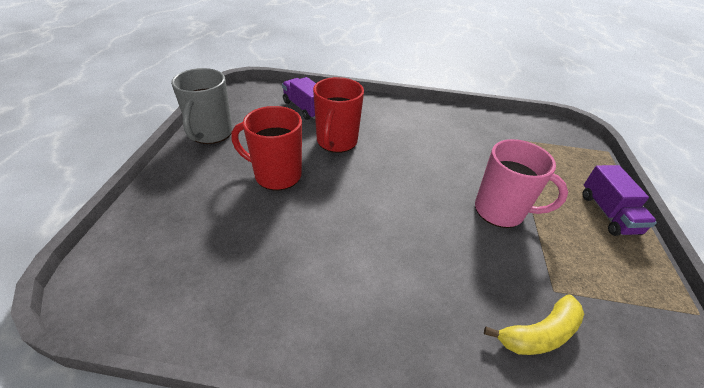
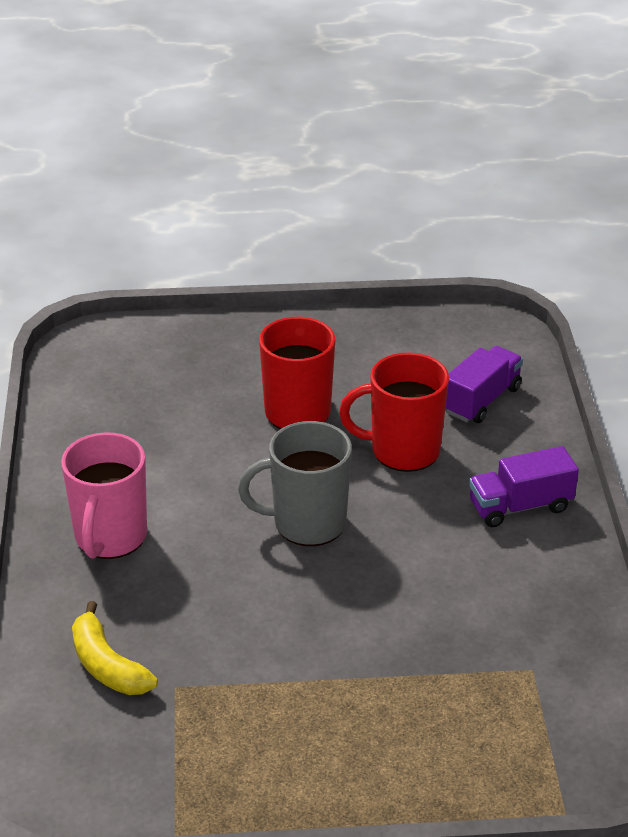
camera: 80 degrees right, 5 degrees down
grey mug [171,68,232,144] -> grey mug moved to [238,421,352,546]
pink mug [475,139,568,228] -> pink mug moved to [61,432,147,559]
purple truck [582,165,657,236] -> purple truck moved to [469,446,579,527]

